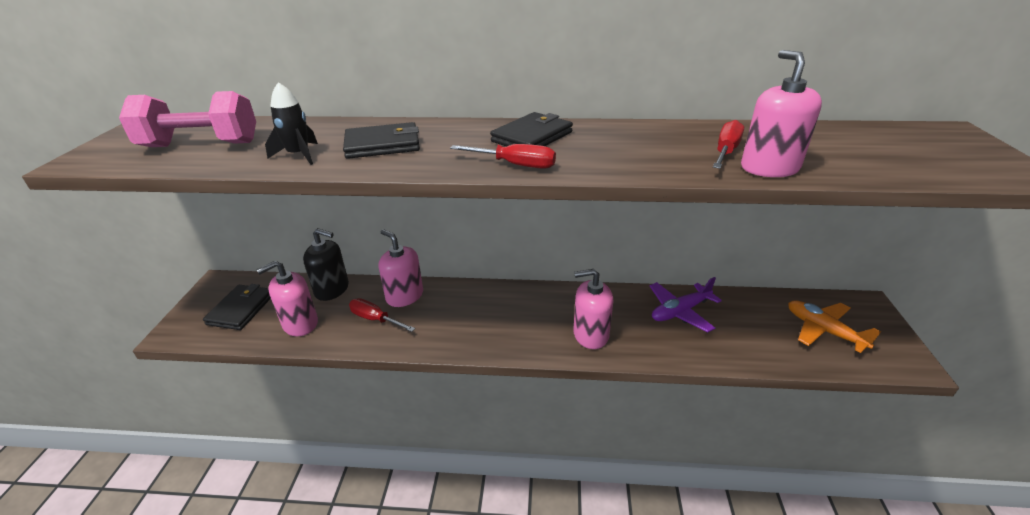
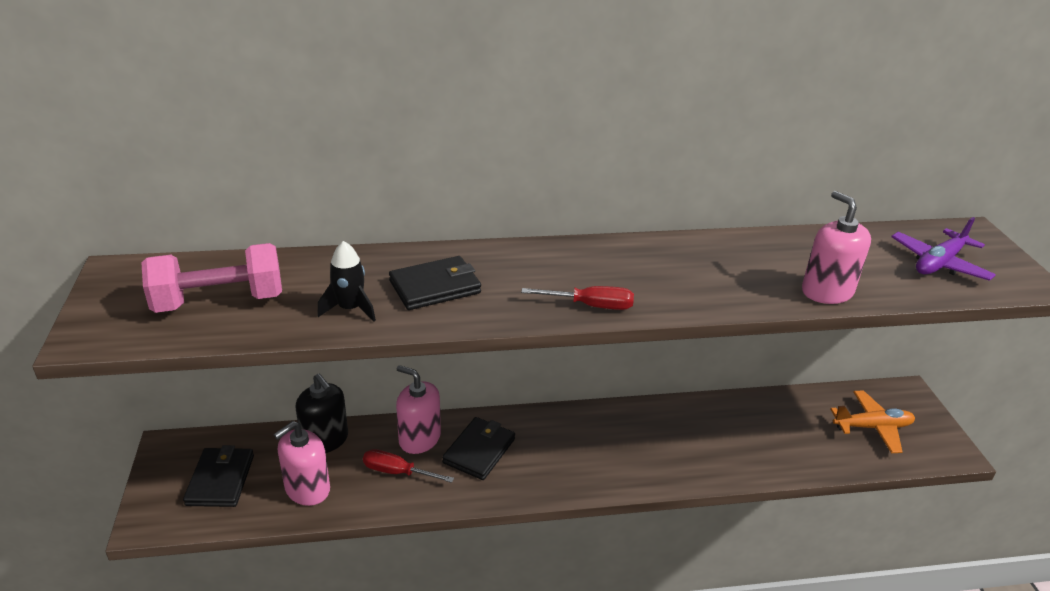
camera: 15 degrees left, 0 degrees up
black soap dispenser [303,228,349,301] -> black soap dispenser turned 45 degrees clockwise [295,374,348,453]
black wallet [490,112,573,147] -> black wallet moved to [442,417,515,480]
pink soap dispenser [573,269,613,349] -> none
purple plane [650,277,722,333] -> purple plane moved to [891,217,996,281]
red screwdriver [713,120,744,169] -> none
orange plane [788,300,881,353] -> orange plane turned 135 degrees clockwise [830,390,915,453]

